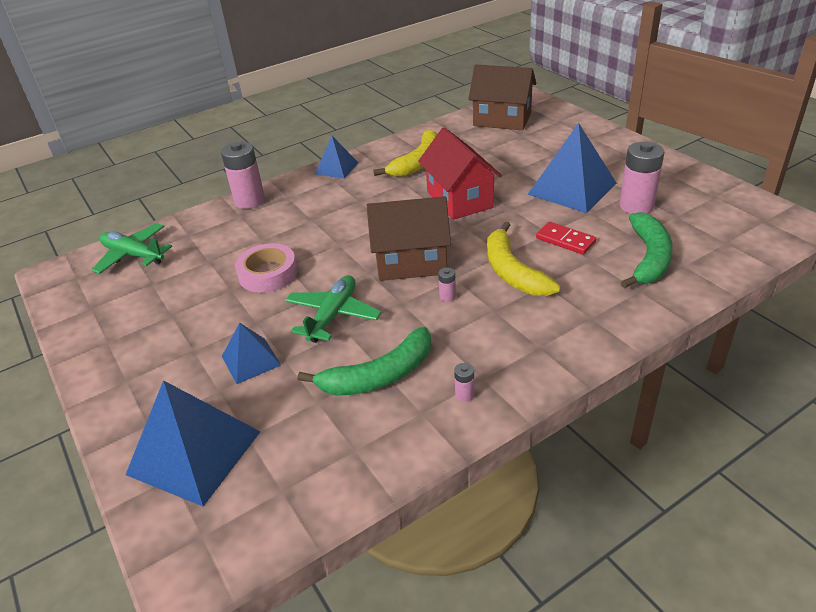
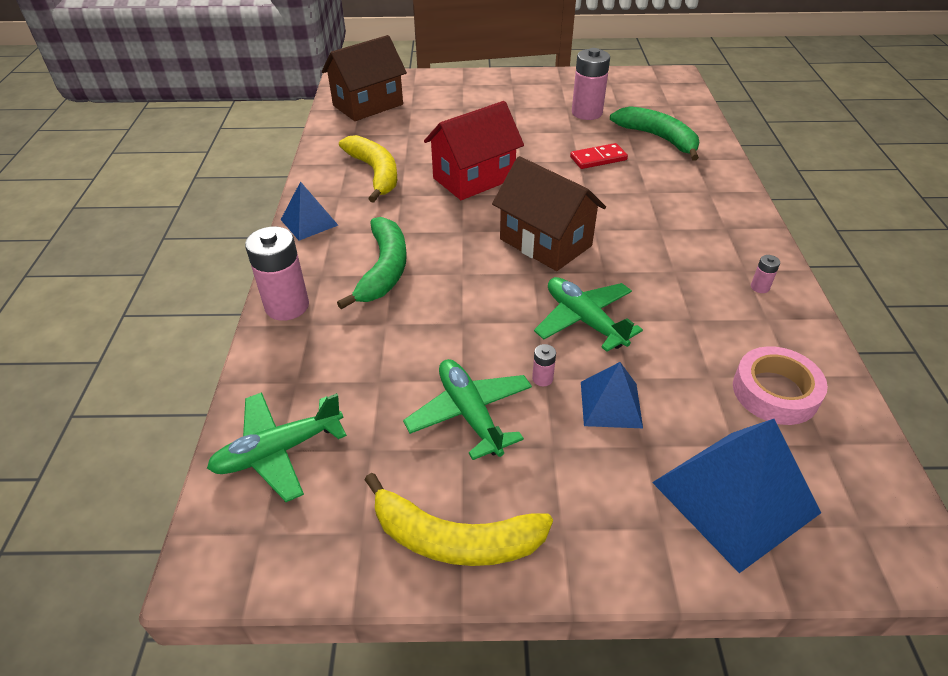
camera: 60 degrees left, 5 degrees up
pink tape [235,243,297,293] -> pink tape moved to [733,346,828,425]
green banana [297,327,431,396] -> green banana moved to [337,217,407,309]
brown house [367,196,451,281] -> brown house turned 75 degrees counterclockwise [492,156,606,271]
red house [418,127,502,220] -> red house turned 45 degrees counterclockwise [424,101,524,200]
pink battery [438,268,456,302] -> pink battery moved to [532,344,556,386]
yellow banana [487,222,560,296] -> yellow banana moved to [365,473,553,566]
blue pyramid [527,123,617,213] -> none
none -> green plane [403,359,532,460]

